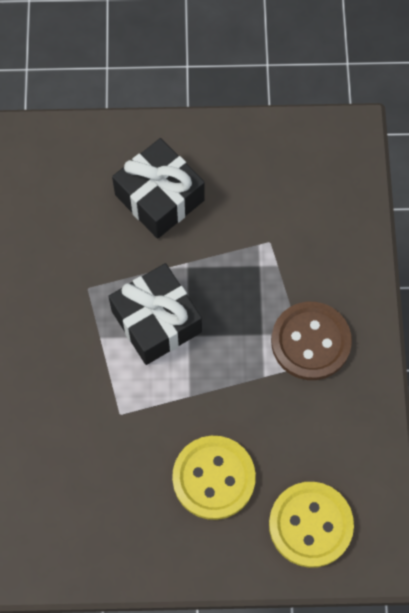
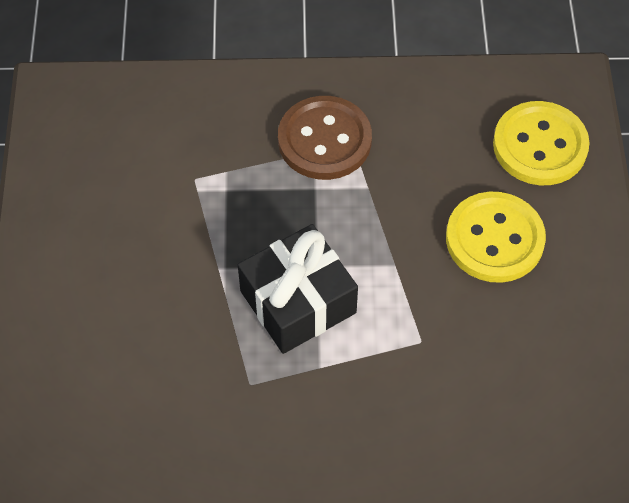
camera: 90 degrees left, 10 degrees down
black gift [112,138,205,239] -> none

